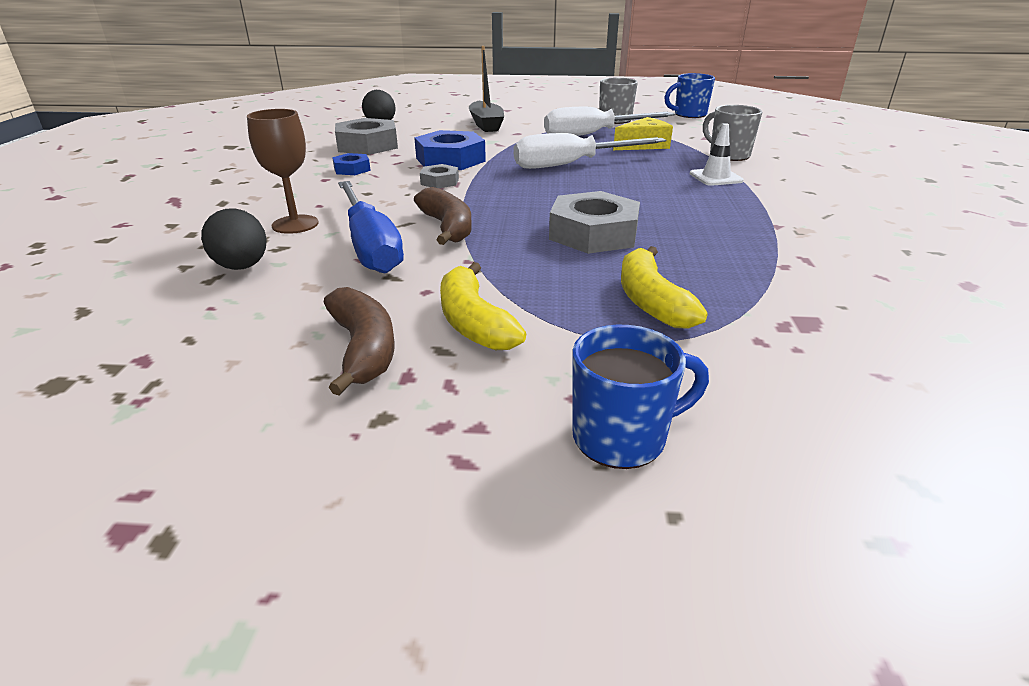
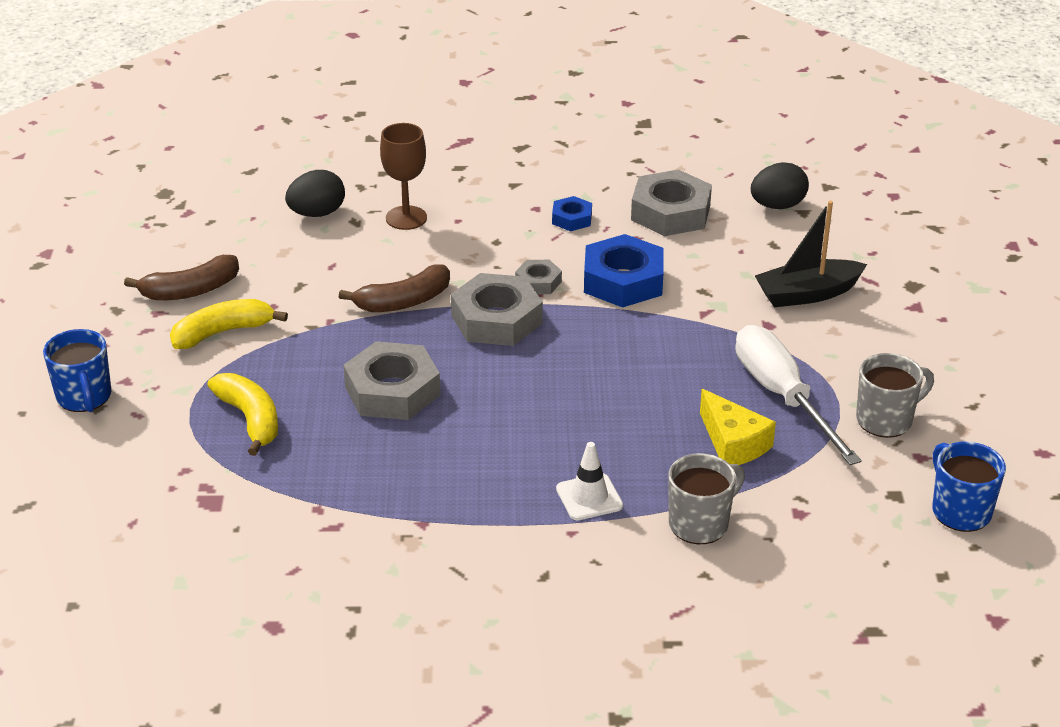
camera: 85 degrees right, 5 degrees up
blue screwdriver [338,181,404,274] -> none
white screwdriver [514,133,666,169] -> none
yellow banana [621,246,708,329] -> yellow banana turned 75 degrees clockwise [207,373,278,456]
none -> grey nut [451,273,543,346]

